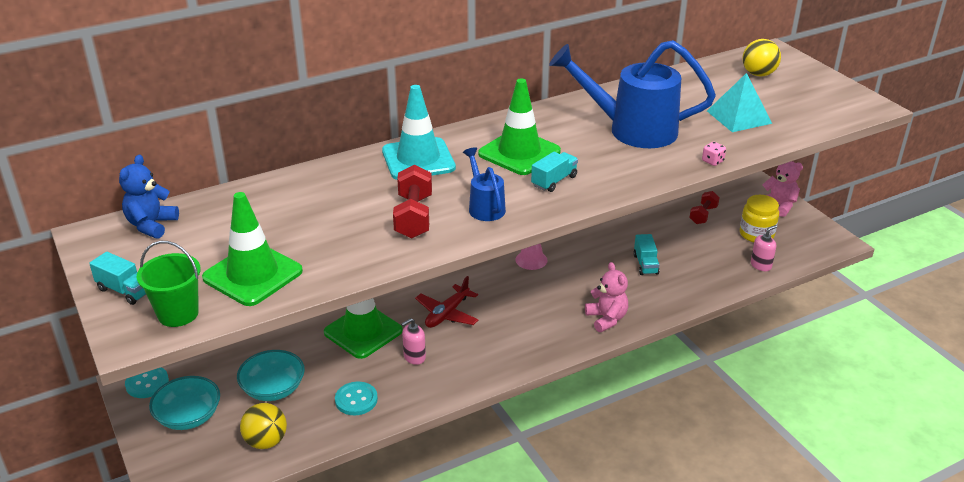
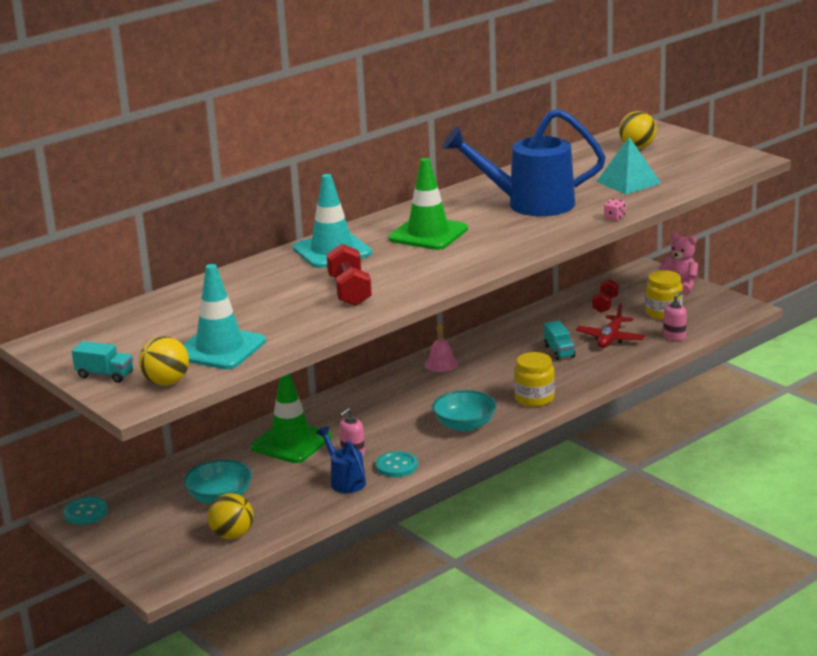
camera: 10 degrees left, 10 degrees down
blue teddy bear [119,155,179,239] -> none
green bucket [137,241,201,327] -> yellow ball [139,336,189,386]
turquoise bowl [149,376,220,430] -> turquoise bowl moved to [432,390,497,432]
green traffic cone [202,192,303,306] -> turquoise traffic cone [183,264,266,369]
turquoise button [335,382,378,415] -> turquoise button moved to [376,451,418,477]
red plane [415,276,479,328] -> red plane moved to [576,303,645,348]
blue watering can [463,147,506,221] -> blue watering can moved to [316,426,366,493]
turquoise truck [531,152,578,192] -> none
pink teddy bear [585,262,628,332] -> yellow jar [514,352,555,407]

